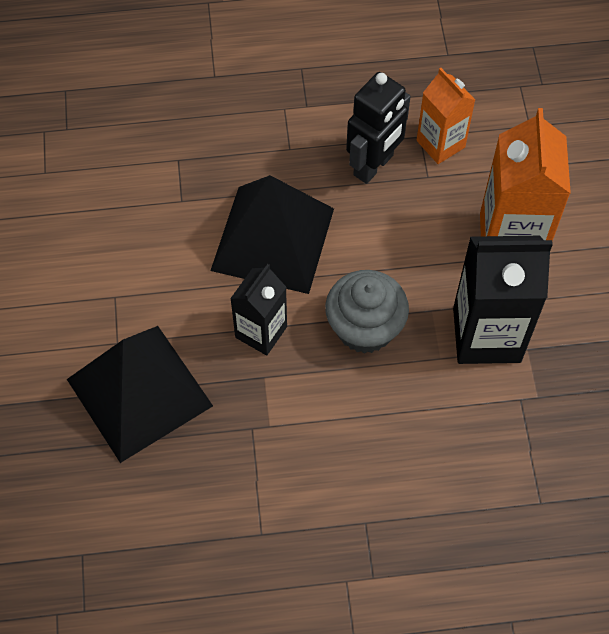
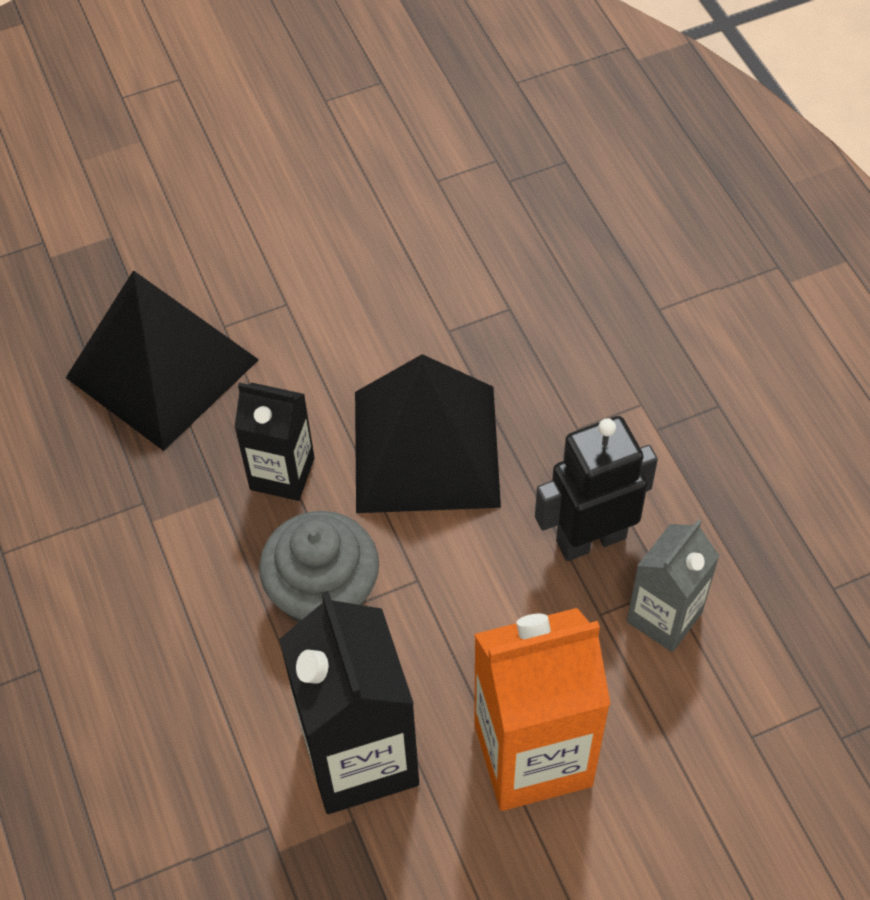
camera: 75 degrees right, 5 degrees down
black robot [346,72,411,184] -> black robot turned 135 degrees clockwise [535,416,658,561]
orange carton [417,68,475,164] -> grey carton [627,520,720,652]

